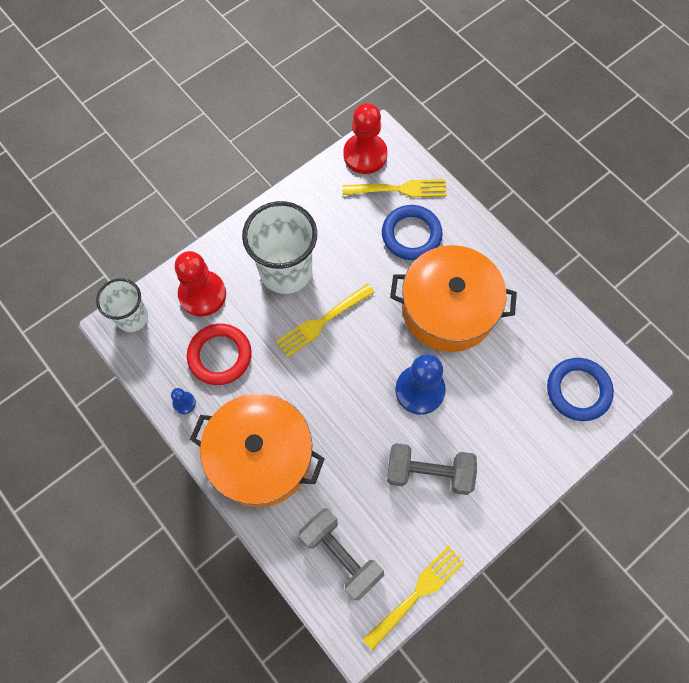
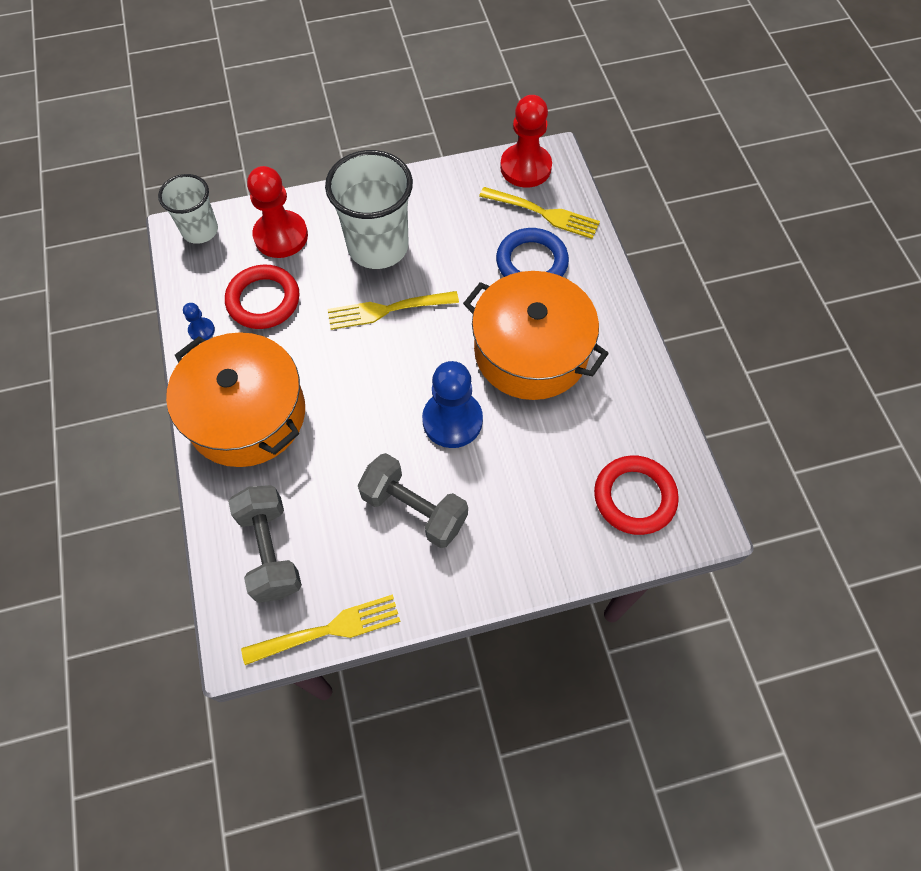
camera: 25 degrees right, 5 degrees down
blue ring [547,358,614,421] -> red ring [594,455,679,535]

